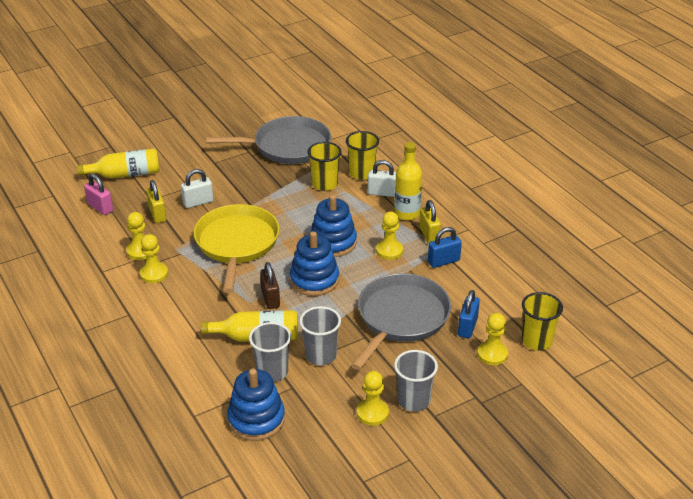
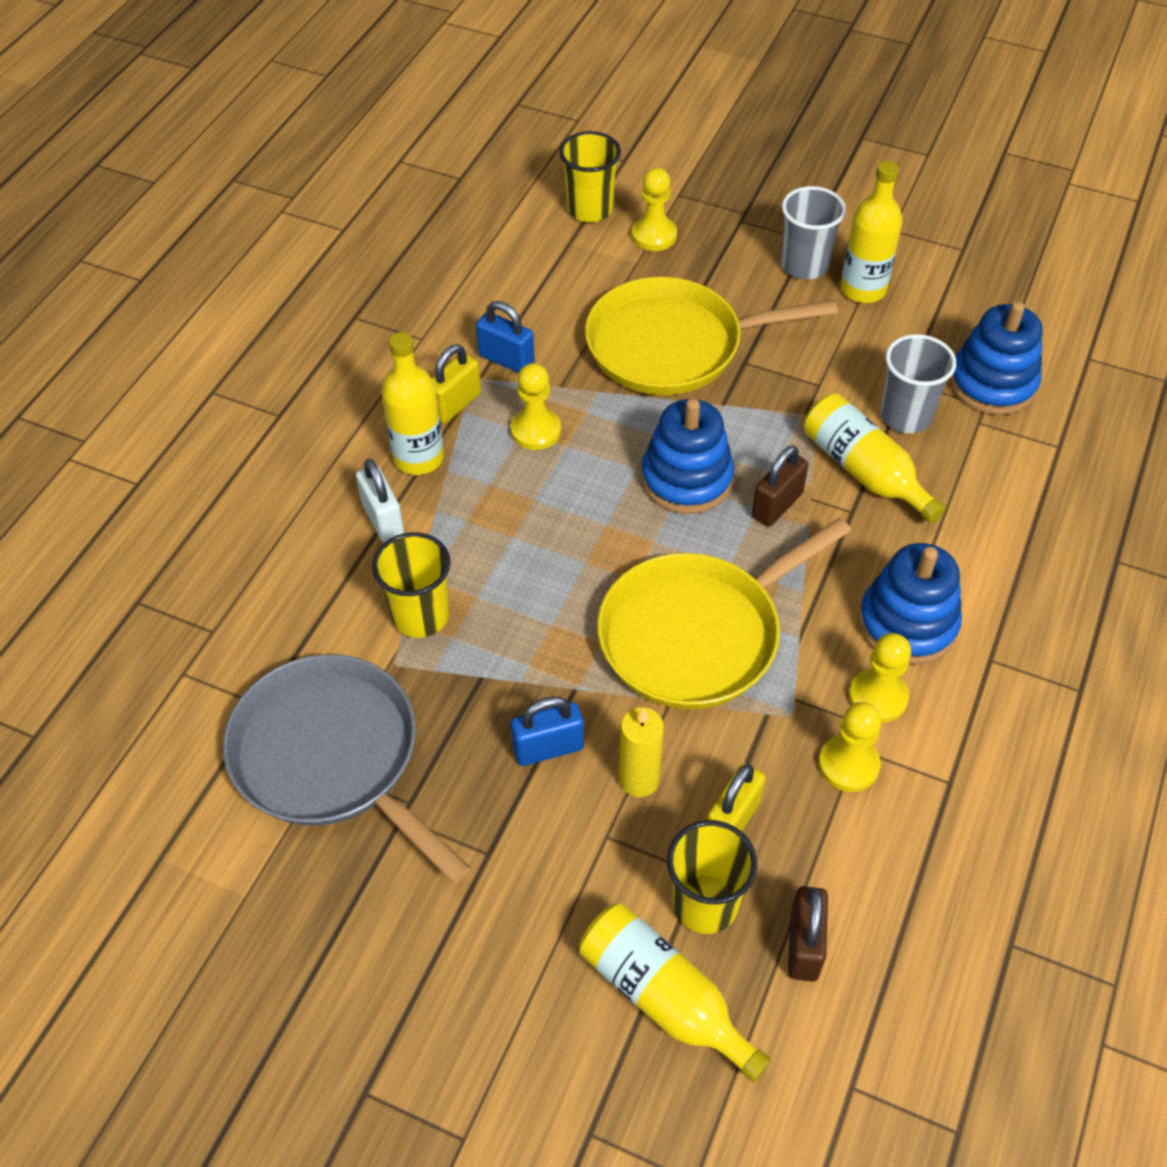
camera: 125 degrees left, 15 degrees up
pink padlock [84,174,113,215] -> brown padlock [788,886,828,981]
white padlock [181,169,214,208] -> yellow candle [619,707,664,797]
grey cup [299,306,341,365] -> none
blue stacking toy [309,195,357,257] -> blue stacking toy moved to [859,543,962,665]
yellow cup [346,131,379,180] -> yellow cup moved to [667,820,757,934]
grey pan [351,273,451,370] -> yellow pan [585,277,838,395]
yellow pawn [357,371,389,426] -> yellow bottle [841,161,902,303]
blue padlock [458,290,480,338] -> blue padlock moved to [511,696,584,766]

